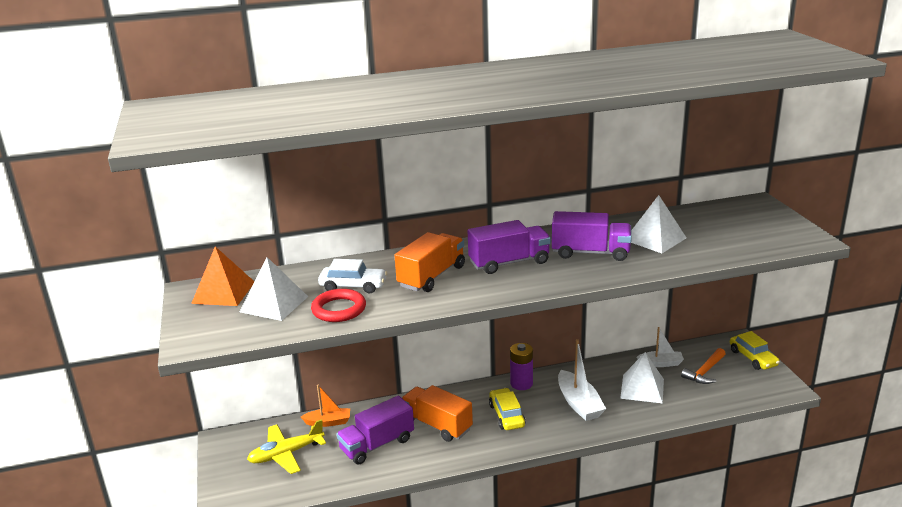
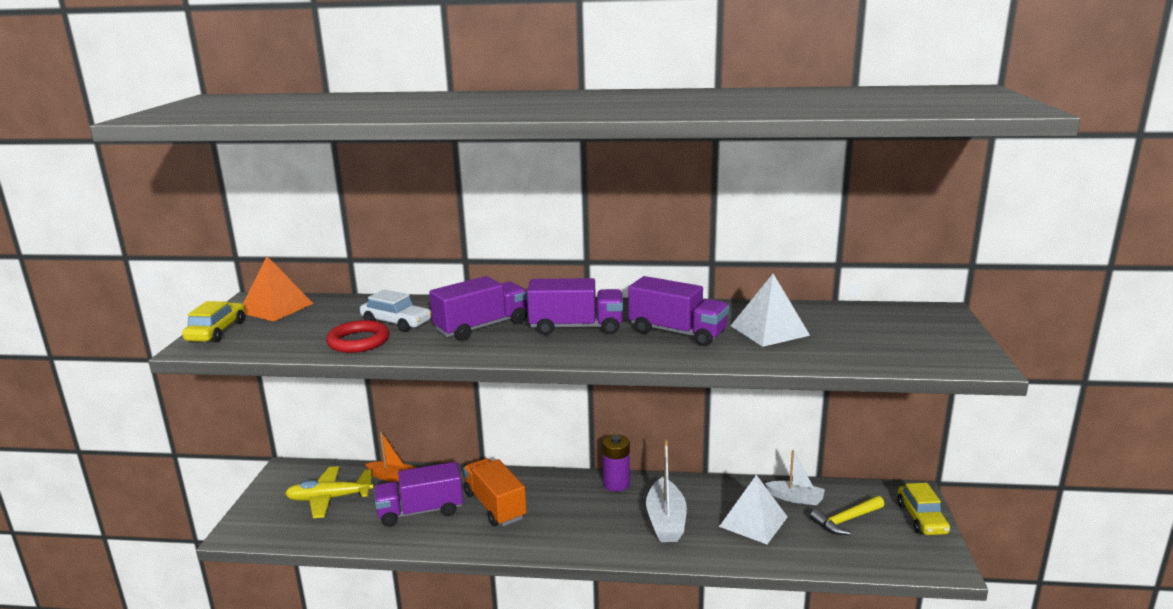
camera: 20 degrees right, 5 degrees down
white pyramid [240,257,308,321] -> none
orange truck [394,232,465,292] -> purple truck [429,276,527,341]
yellow car [489,388,526,430] -> yellow car moved to [182,301,245,342]
orange hammer [681,348,726,384] -> yellow hammer [810,496,884,535]

